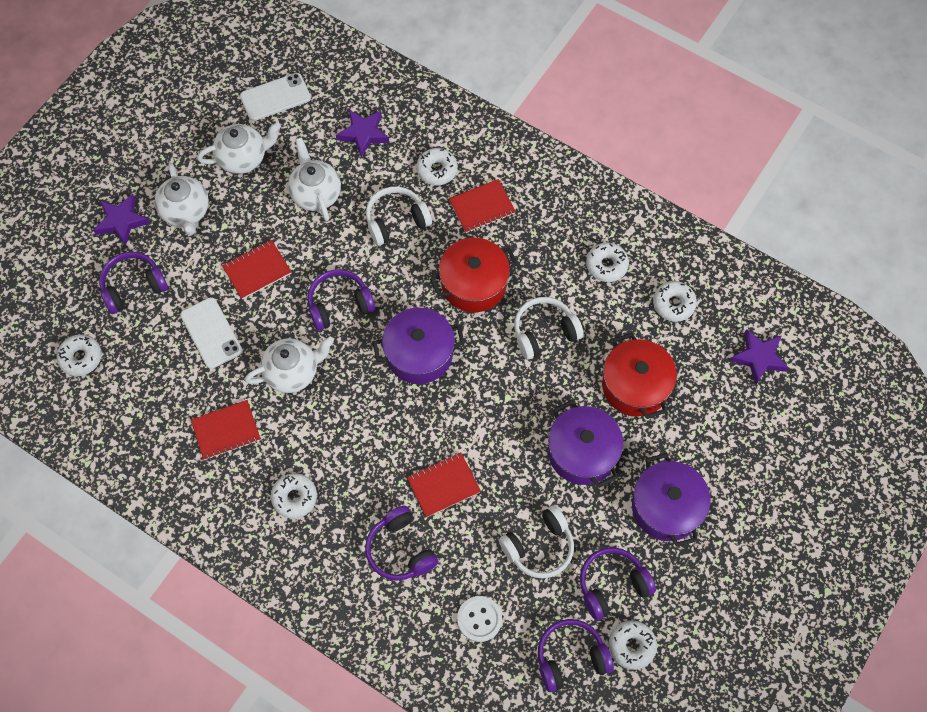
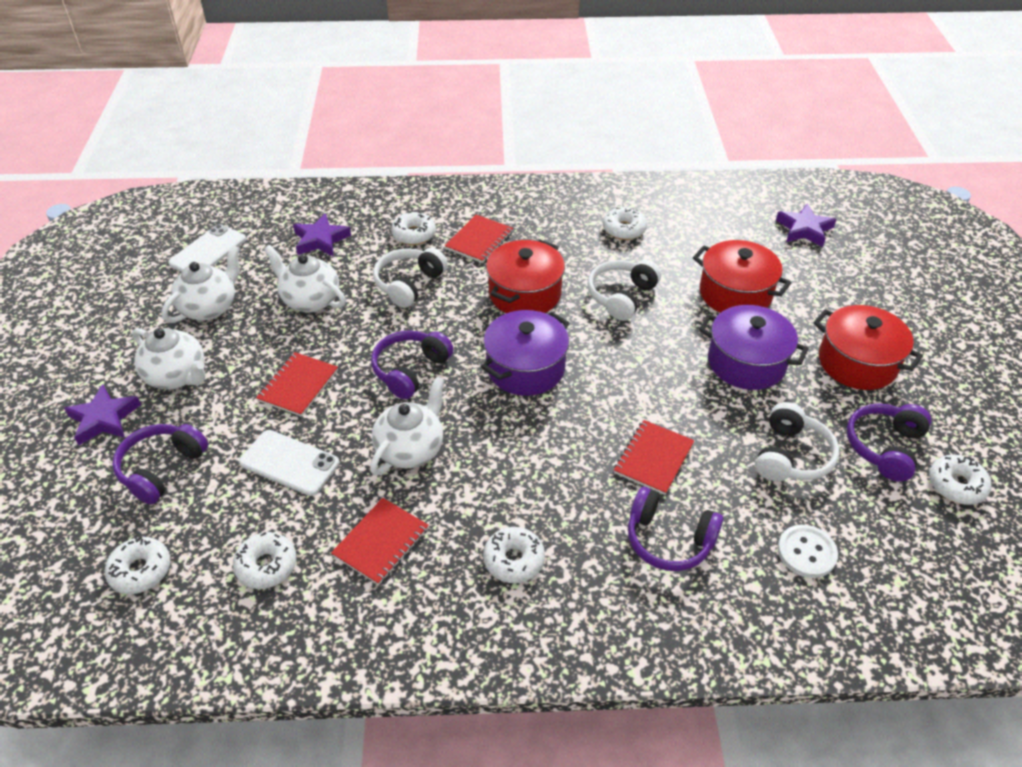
camera: 35 degrees left, 20 degrees down
purple headphones [538,619,614,692] -> none
purple pot [632,453,711,547] -> red pot [813,305,923,390]
white donut [653,281,697,322] -> white donut moved to [233,532,297,589]

